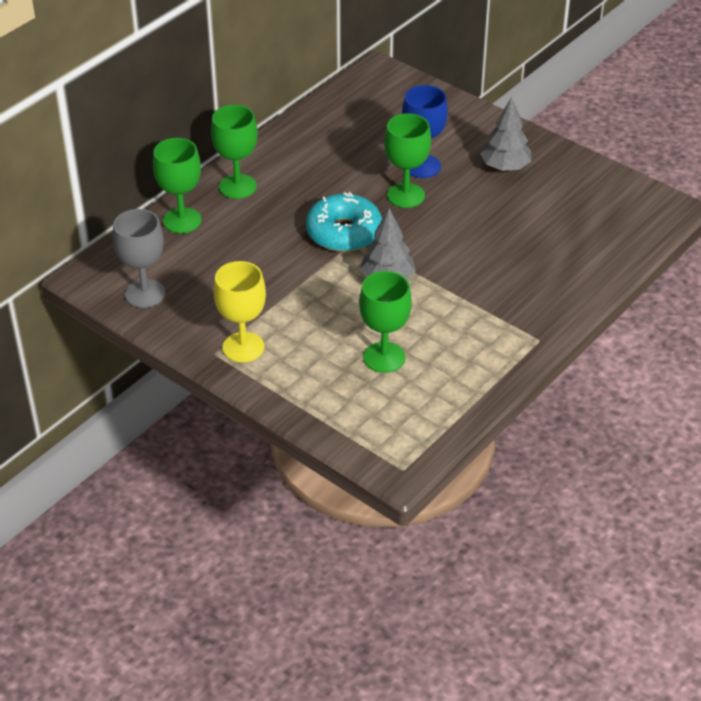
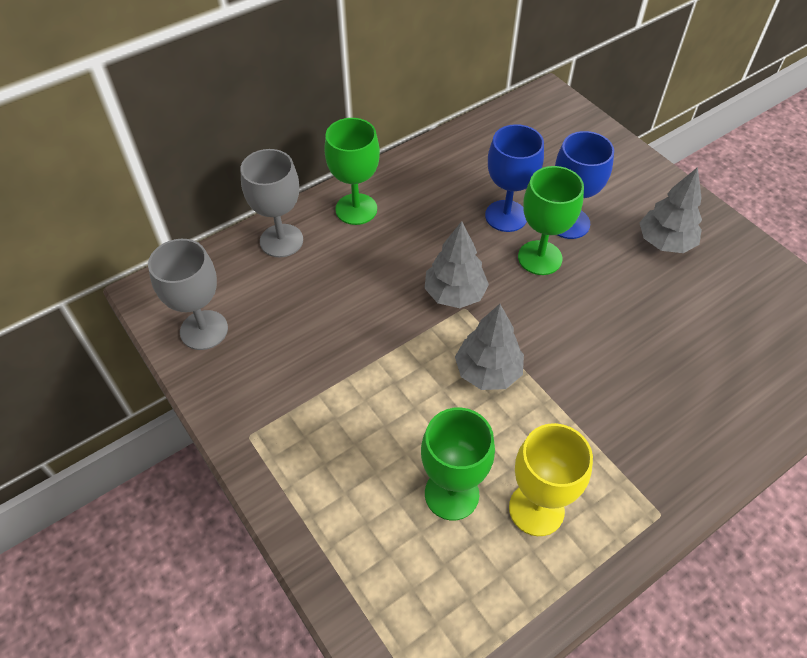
camera: 15 degrees right, 10 degrees up
green goblet [153,138,202,233] -> grey goblet [241,149,303,257]
yellow goblet [213,261,266,363] -> yellow goblet moved to [509,423,593,536]
turquoise donut [306,192,382,252] -> grey tree [424,221,489,308]
none -> blue goblet [485,124,544,232]

